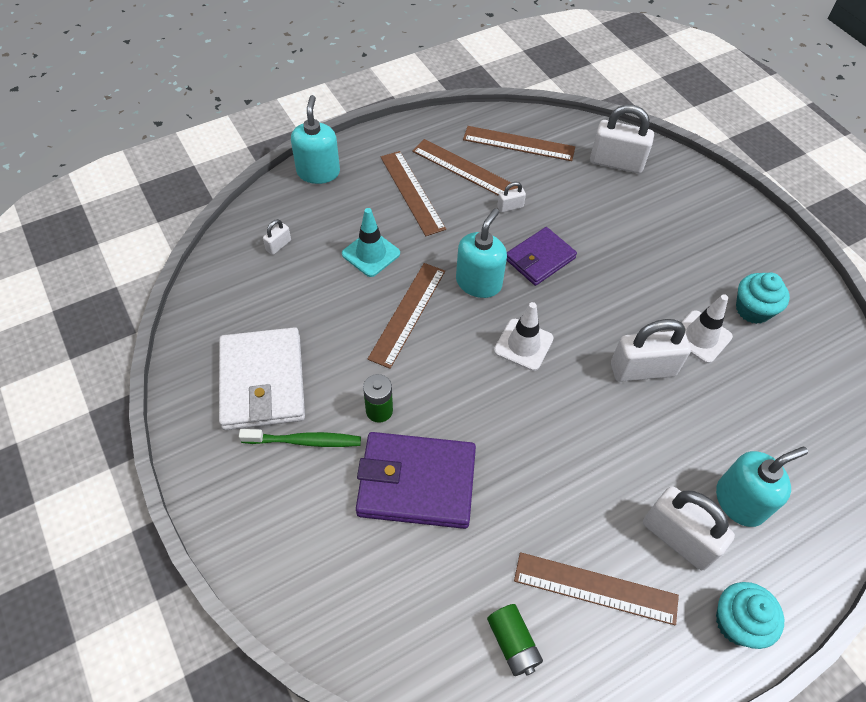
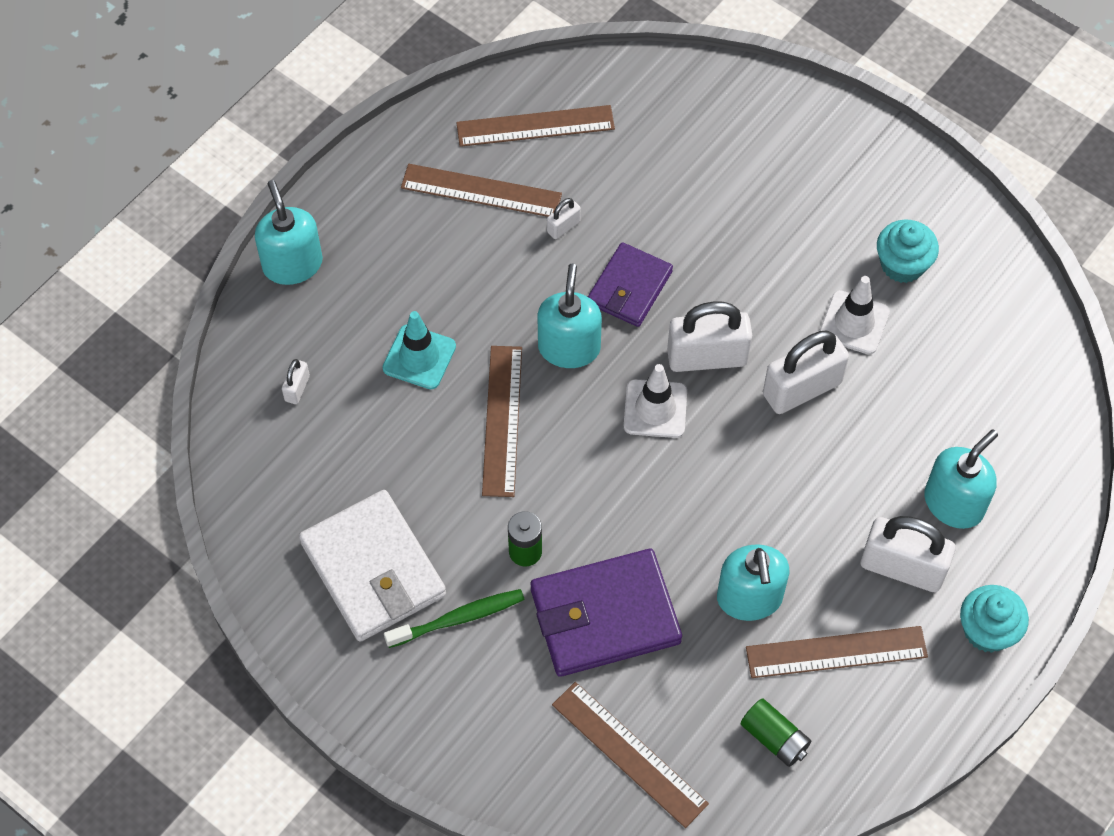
camera: 20 degrees left, 5 degrees up
brown ruler [381,151,446,236] -> brown ruler moved to [552,682,709,828]
white padlock [590,105,654,173] -> white padlock moved to [667,301,752,372]
none -> turquoise soap dispenser [717,544,790,621]

